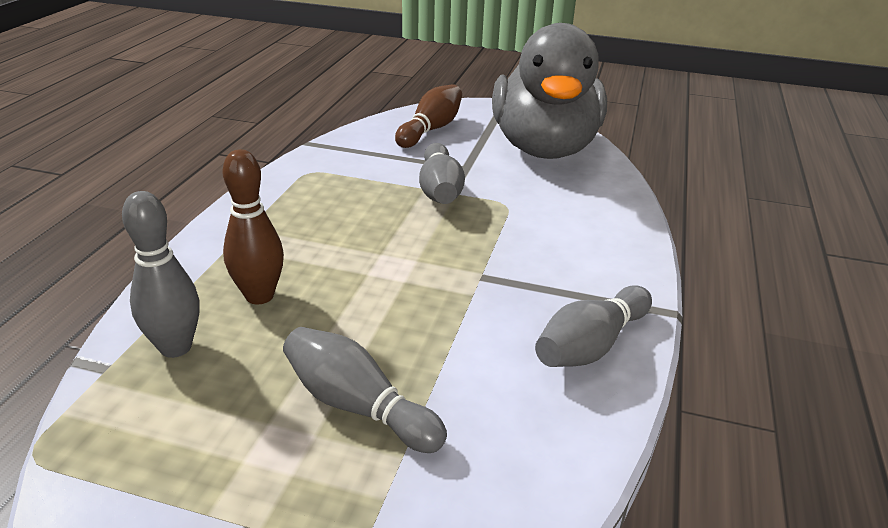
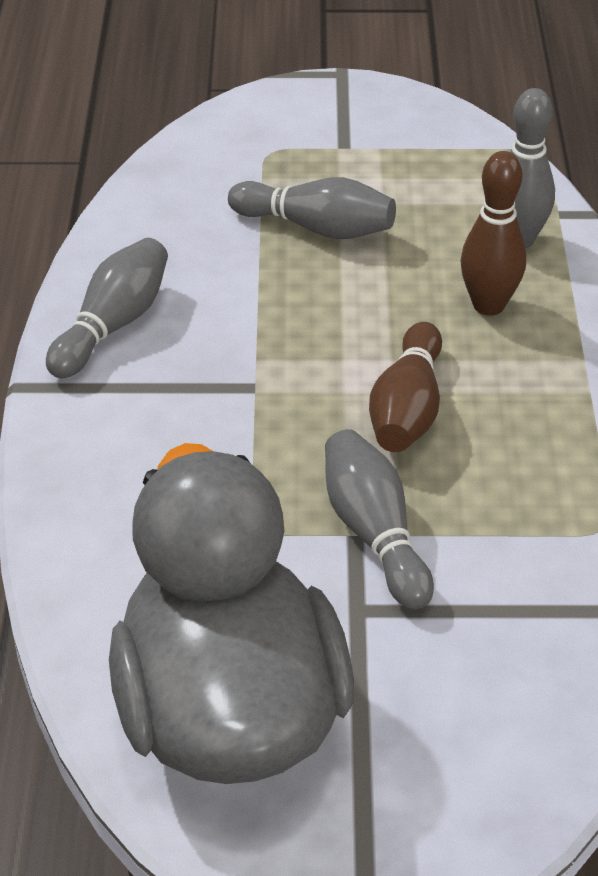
camera: 165 degrees right, 10 degrees up
brown bowling pin [395,84,462,148] -> brown bowling pin moved to [369,322,442,452]

